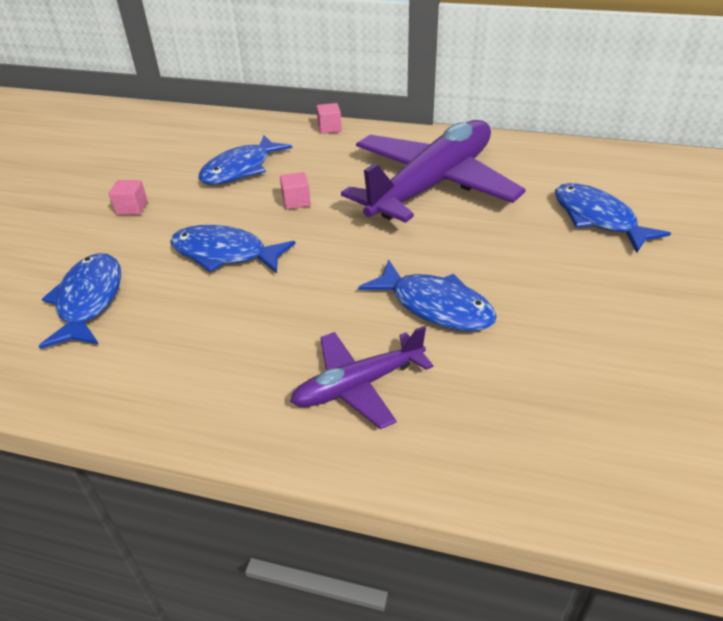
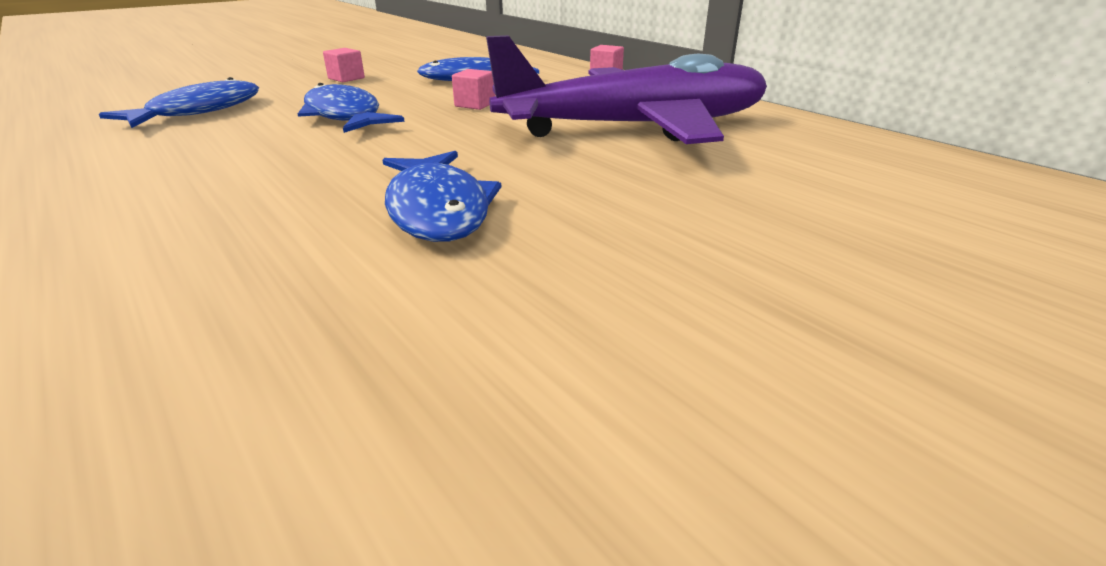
camera: 35 degrees right, 10 degrees down
purple plane [290,326,434,429] -> none
blue fish [555,183,671,253] -> none

